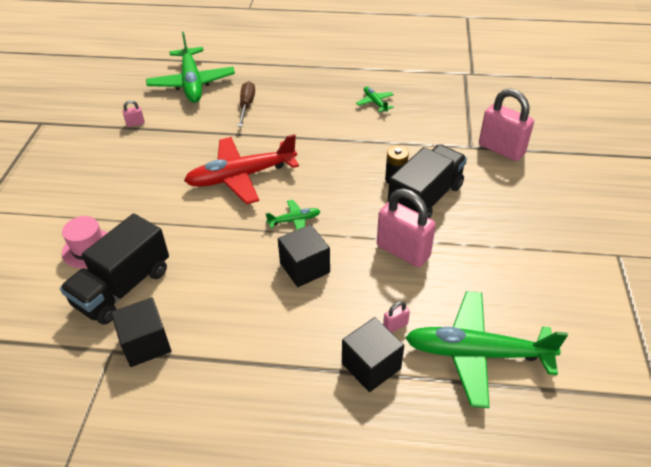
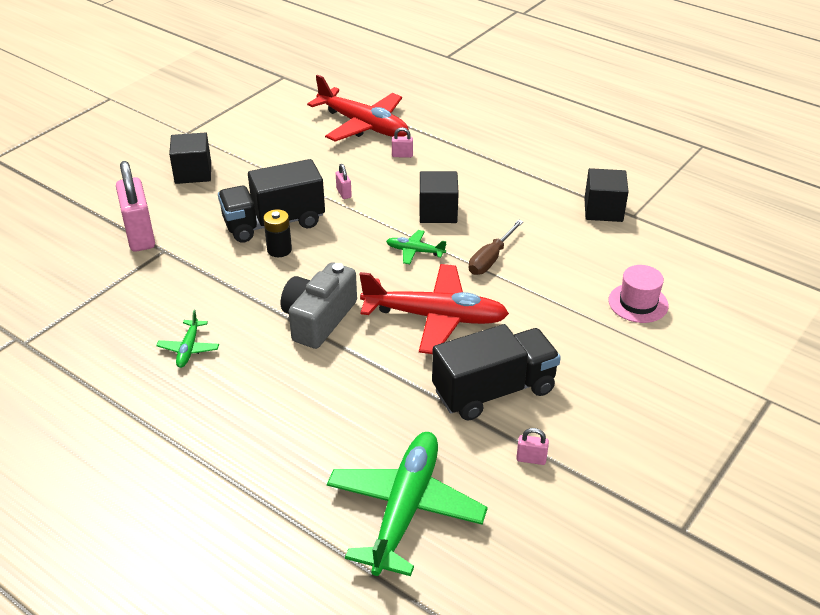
camera: 150 degrees left, 5 degrees down
black truck [60,213,169,324] -> black truck moved to [432,324,561,421]
brown screwdriver [238,81,255,127] -> brown screwdriver moved to [469,220,524,275]
black cube [342,317,404,392] -> black cube moved to [169,132,211,184]
pink padlock [377,188,436,267] -> pink padlock [336,164,352,199], size x0.42
green plane [405,291,568,408] -> red plane [307,74,409,142]
none -> grey camera [281,262,357,349]

